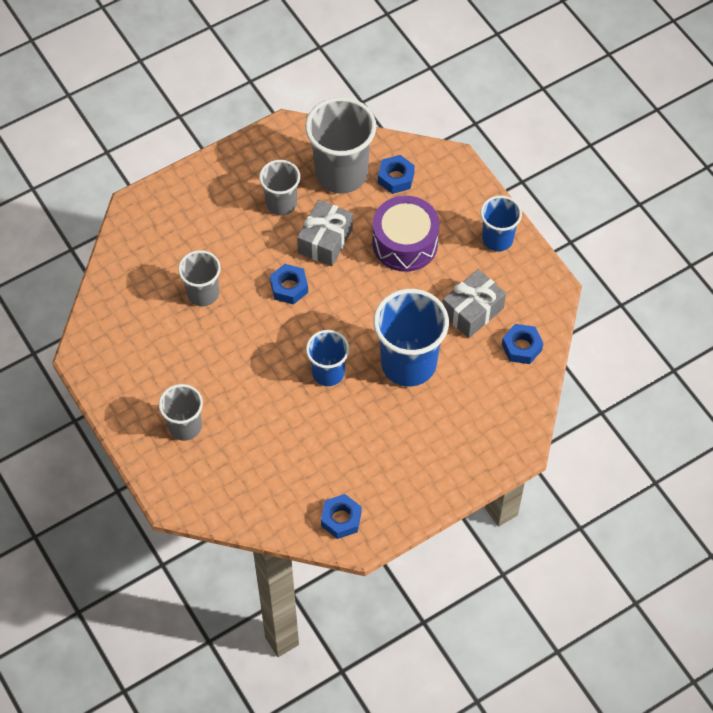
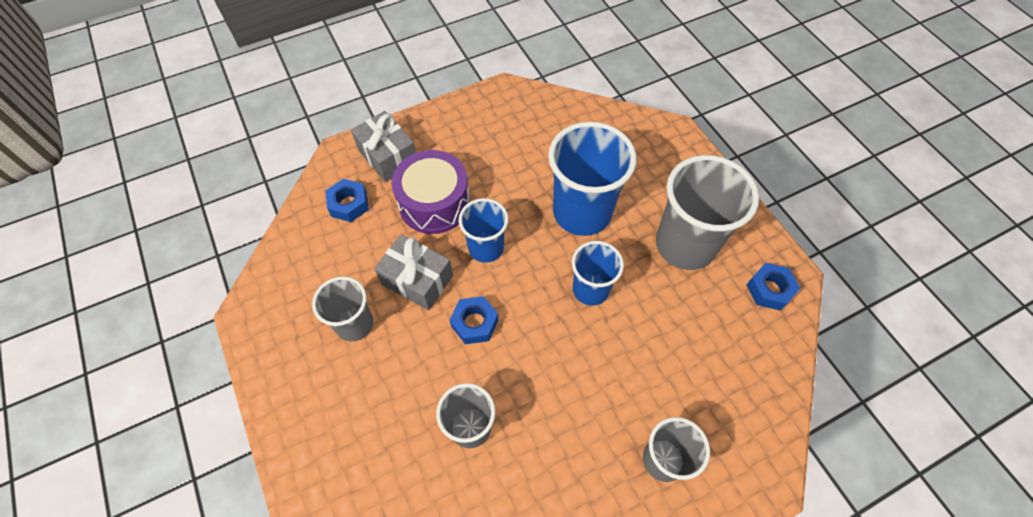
camera: 85 degrees left, 0 degrees up
grey cup [305,97,376,194] -> grey cup moved to [656,155,759,270]
grey gift [442,269,506,338] -> grey gift moved to [351,111,416,182]
blue cup [480,195,522,251] -> blue cup moved to [458,198,508,263]
blue nut [502,324,543,364] -> none

